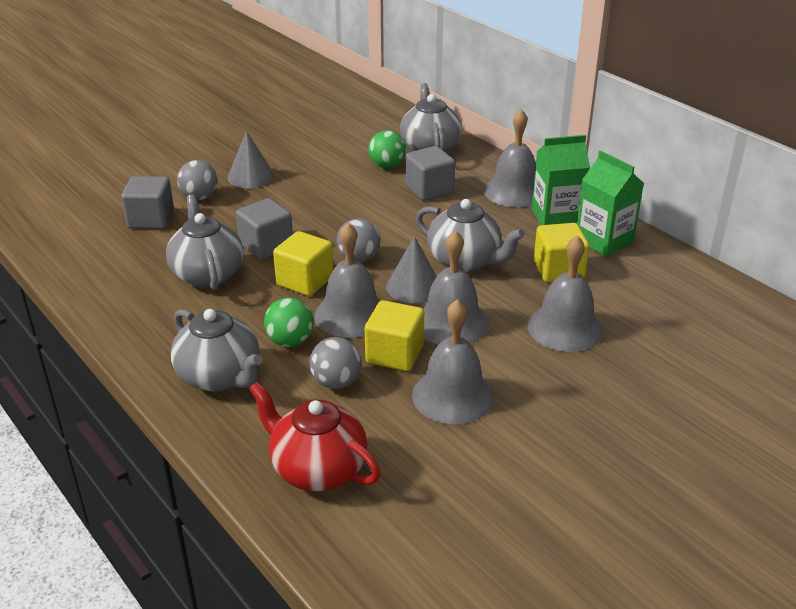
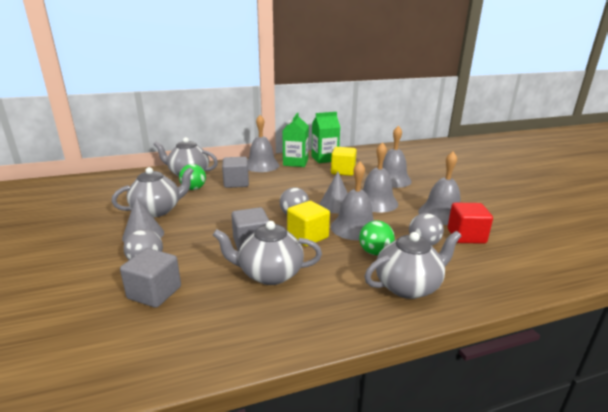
camera: 70 degrees left, 10 degrees down
red teapot [249,381,381,491] -> none
yellow cube [365,300,424,371] -> none
grey teapot [416,199,525,272] -> grey teapot moved to [112,167,194,217]
none -> red cube [448,203,493,244]

